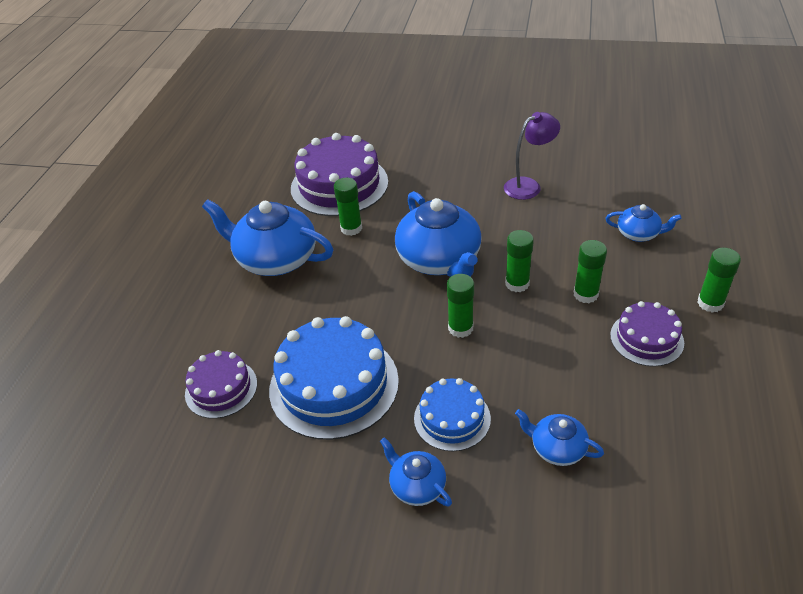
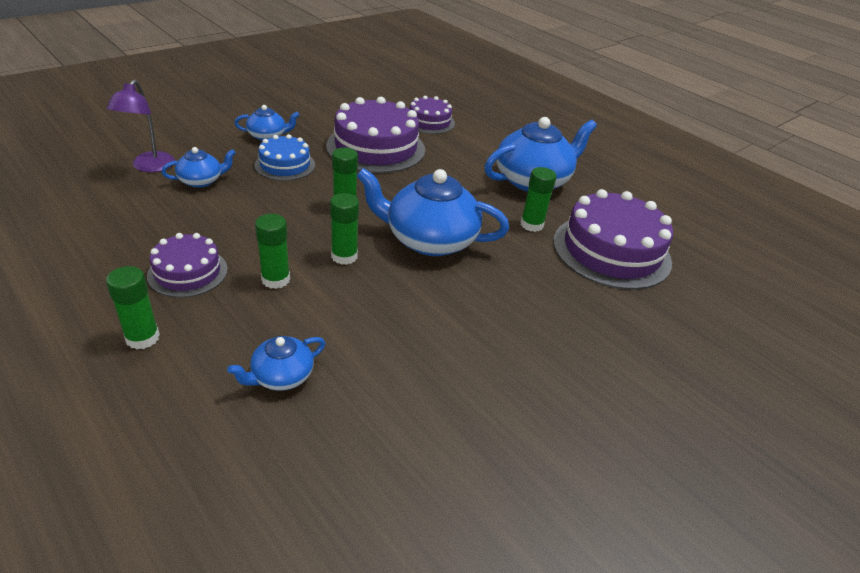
camera: 120 degrees right, 5 degrees down
blue cake [269,316,399,440] -> purple cake [326,97,425,173]
purple lamp [504,112,560,200] -> purple lamp moved to [106,80,175,172]

